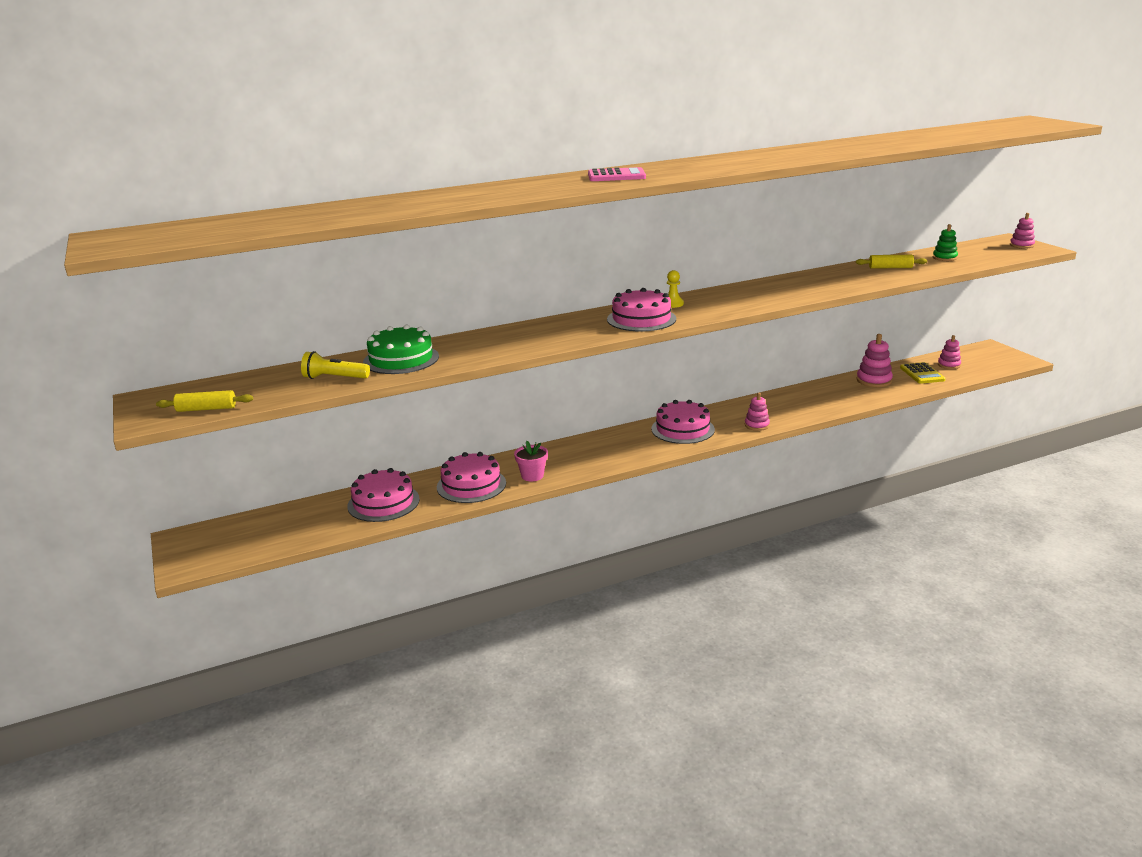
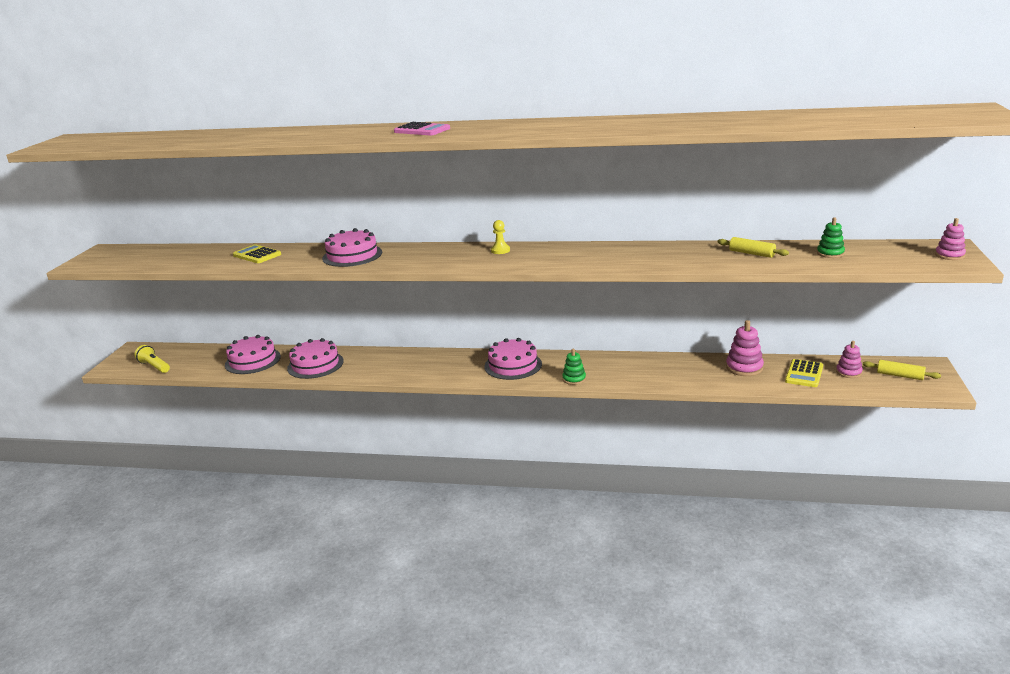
camera: 35 degrees right, 0 degrees up
yellow rolling pin [156,390,253,412] -> yellow rolling pin moved to [863,360,941,380]
yellow flashlight [301,351,370,379] -> yellow flashlight moved to [134,345,170,373]
green cake [363,325,439,374] -> yellow calculator [233,244,281,263]
pink flower pot [514,441,548,481] -> none
pink cake [607,288,676,331] -> pink cake moved to [322,228,382,267]
pink stacking toy [745,393,770,431] -> green stacking toy [562,349,586,385]

